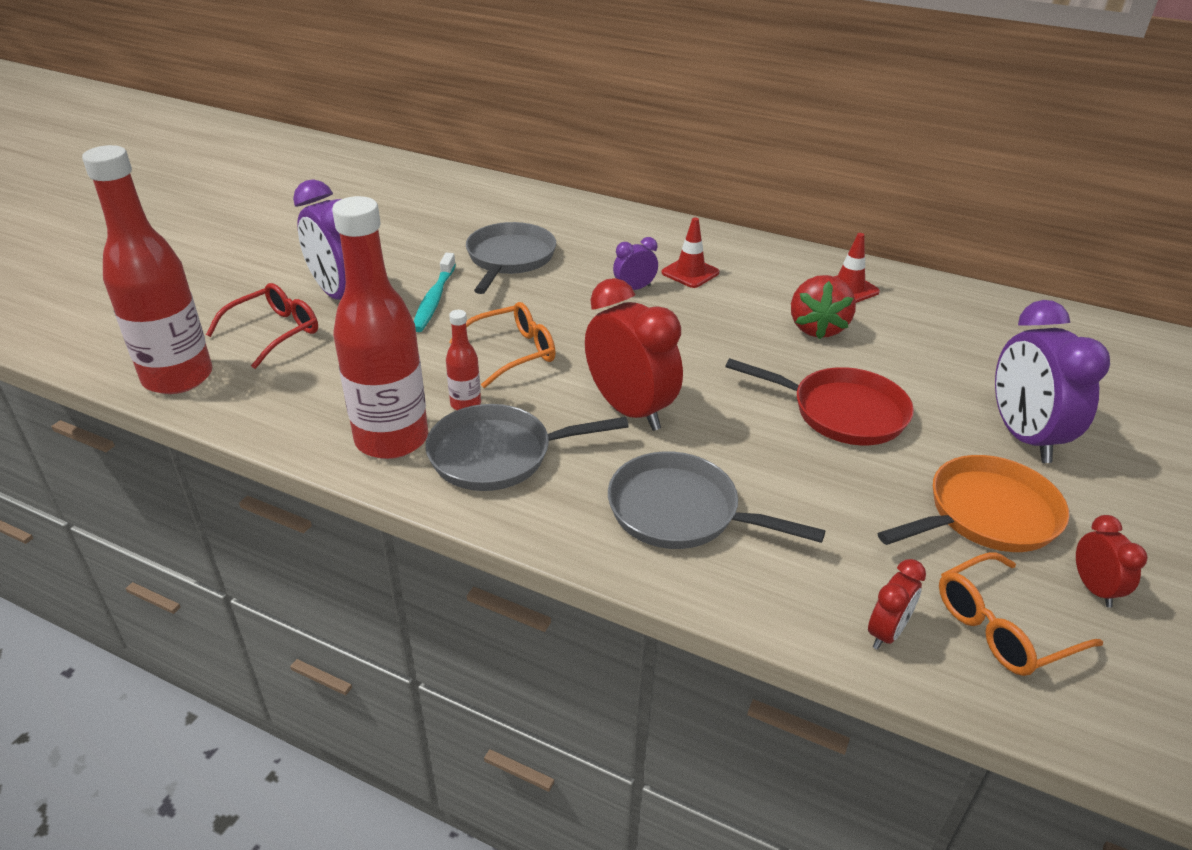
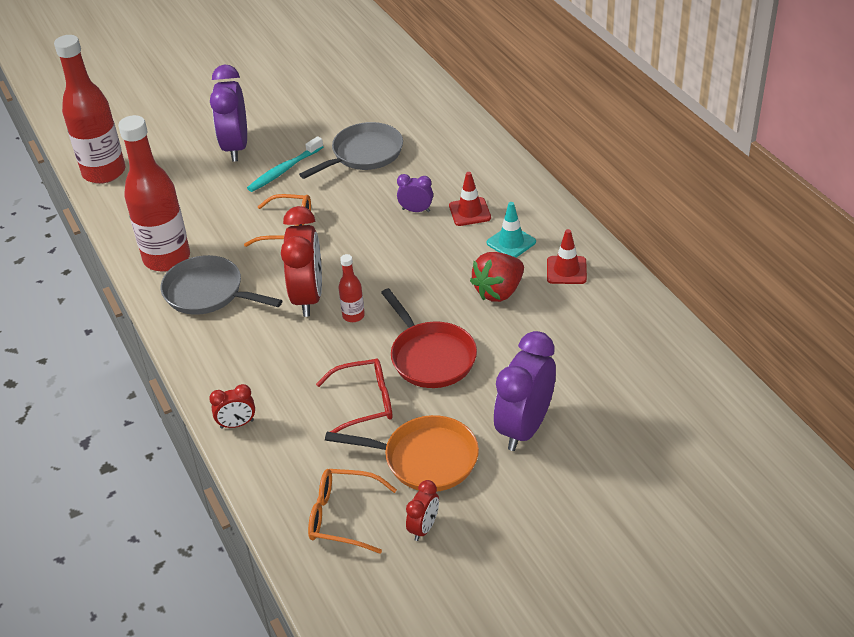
camera: 40 degrees right, 5 degrees up
red glasses [206,283,318,369] -> red glasses moved to [316,358,393,433]
red bottle [446,310,481,410] -> red bottle moved to [339,254,365,322]
grey pan [608,451,825,549] -> none
red clock [868,559,926,650] -> red clock moved to [209,384,255,429]
none -> turquoise traffic cone [487,202,536,258]

